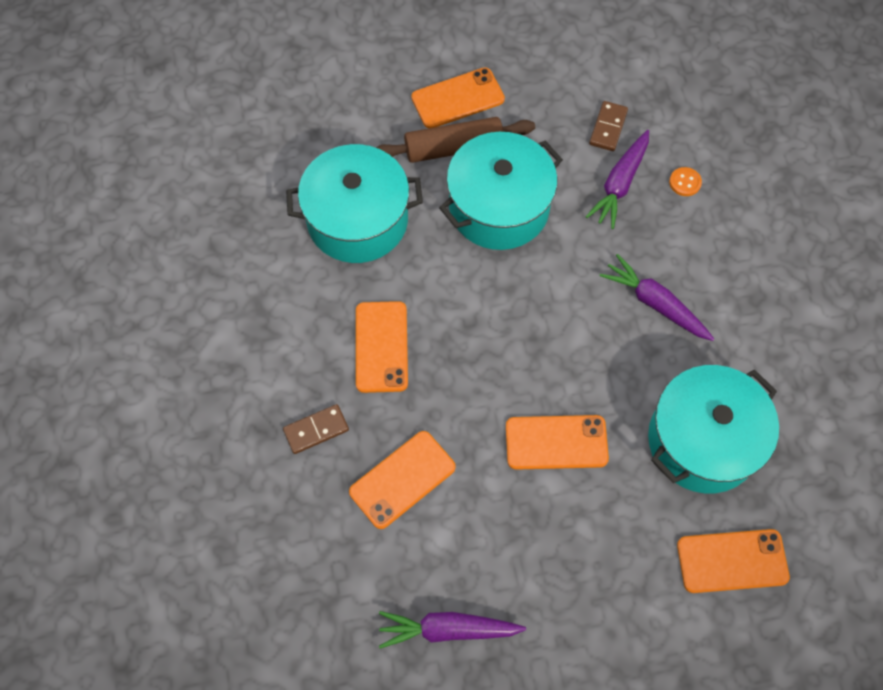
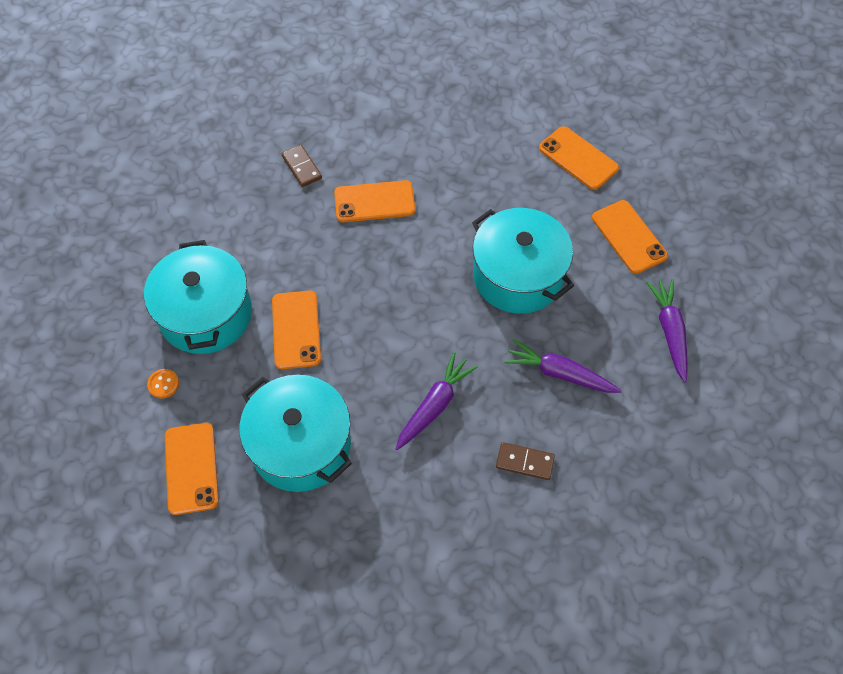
camera: 85 degrees right, 5 degrees down
turquoise pot [286,144,423,263] -> turquoise pot moved to [144,240,252,354]
orange phone [349,431,456,529] -> orange phone moved to [539,126,619,190]
brown rolling pin [376,117,535,163] -> none
purple carrot [379,611,526,649] -> purple carrot moved to [646,279,688,382]
brown domino [589,101,628,151] -> brown domino moved to [496,442,555,480]
orange button [669,167,702,196] -> orange button moved to [147,369,179,398]

